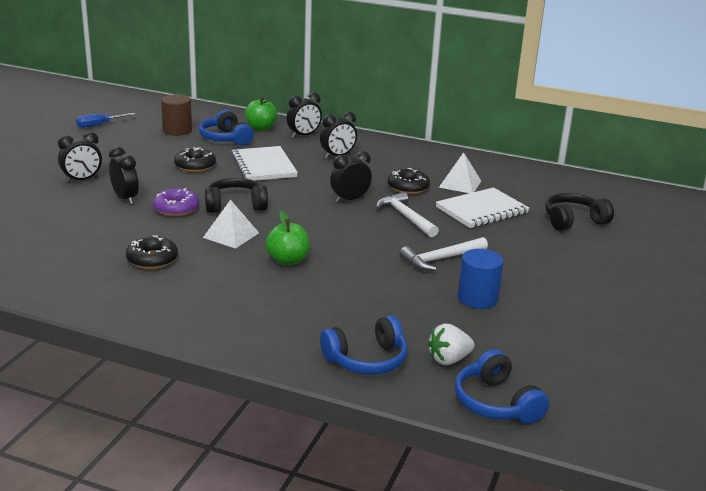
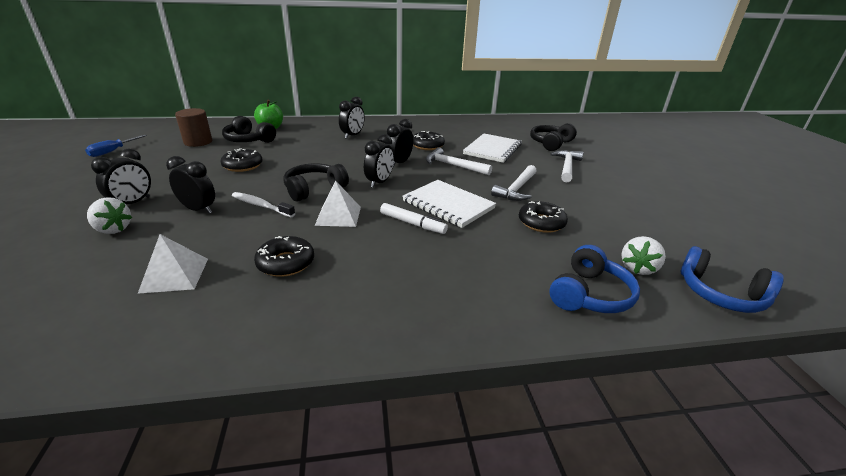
camera: 30 degrees left, 5 degrees up
purple donut [153,188,199,216] -> white toothbrush [232,192,295,217]
blue headphones [199,110,254,146] -> black headphones [222,116,276,143]
white notebook [231,146,298,181] -> white notebook moved to [402,180,496,228]
green apple [265,211,310,265] -> white marker [380,203,448,234]
black clock [286,93,322,138] -> black clock moved to [364,134,394,188]
white pyramid [439,152,481,193] -> white pyramid moved to [138,234,208,294]
blue cylinder [458,249,504,309] -> none
none -> white strawberry [87,197,132,234]
none -> black donut [519,201,568,233]
none -> white hammer [550,150,583,183]

